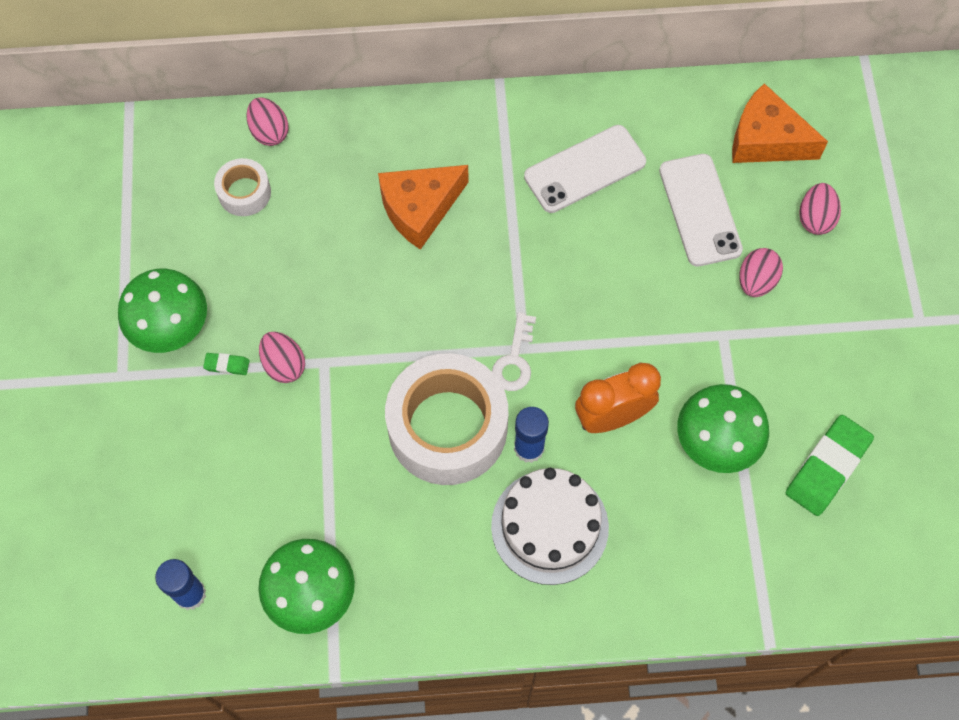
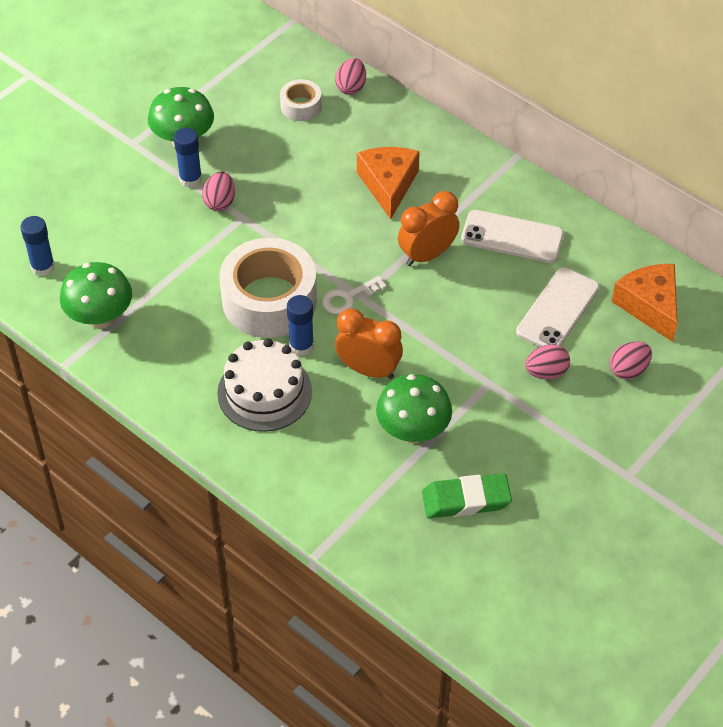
camera: 45 degrees right, 15 degrees down
green eraser [203,353,249,375] -> blue glue stick [174,128,202,188]
orange cheese [378,165,469,250] -> orange cheese turned 75 degrees clockwise [357,147,420,219]
none -> orange clock [398,191,460,266]

